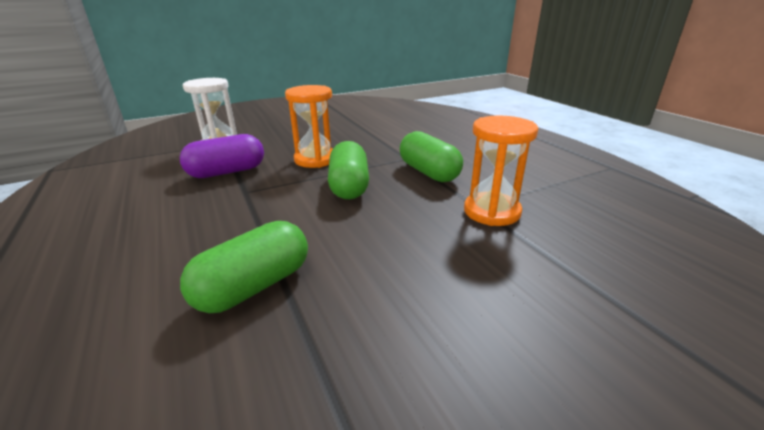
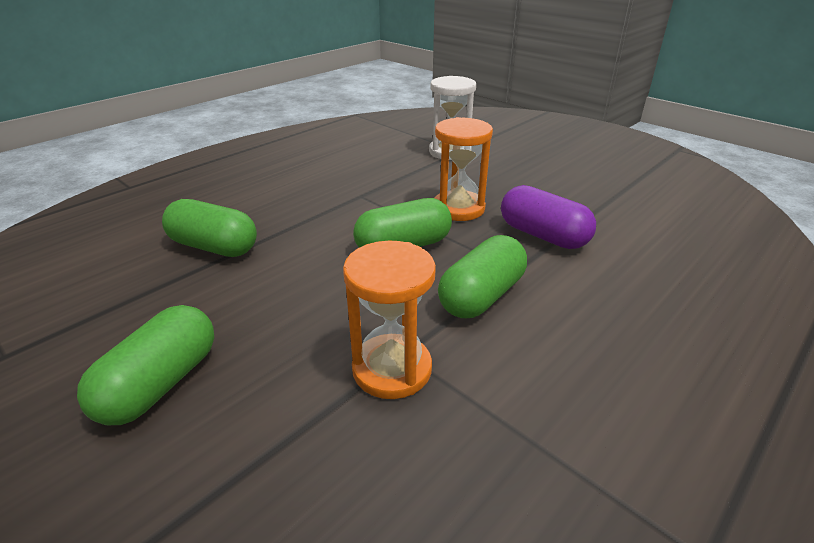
camera: 70 degrees right, 5 degrees up
purple capsule [180,134,264,178] -> purple capsule moved to [501,185,596,249]
none -> green capsule [77,305,214,425]

